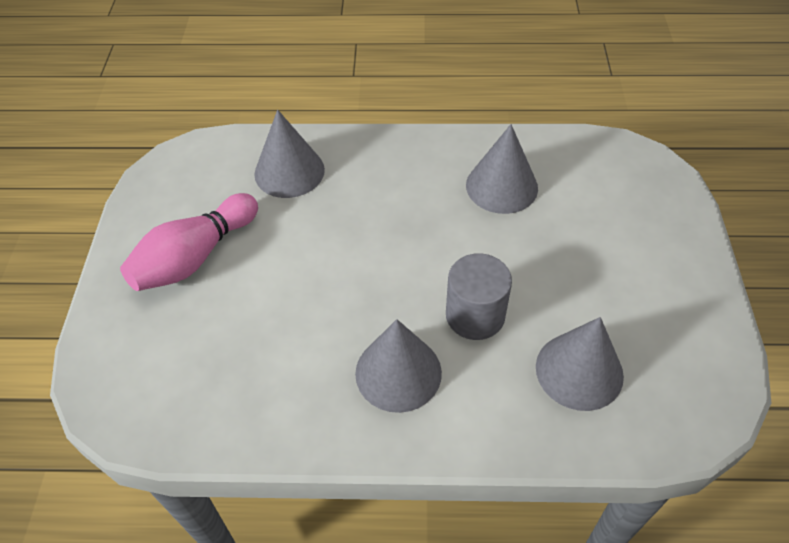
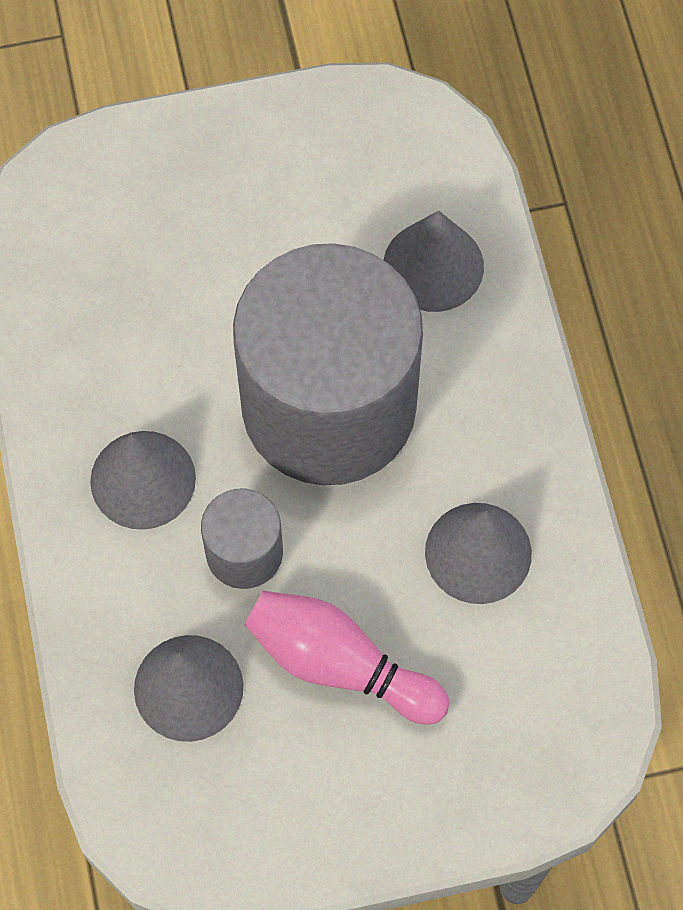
camera: 75 degrees right, 15 degrees up
pink bowling pin [120,193,258,291] -> pink bowling pin moved to [245,591,450,724]
none -> grey cylinder [233,243,423,485]

